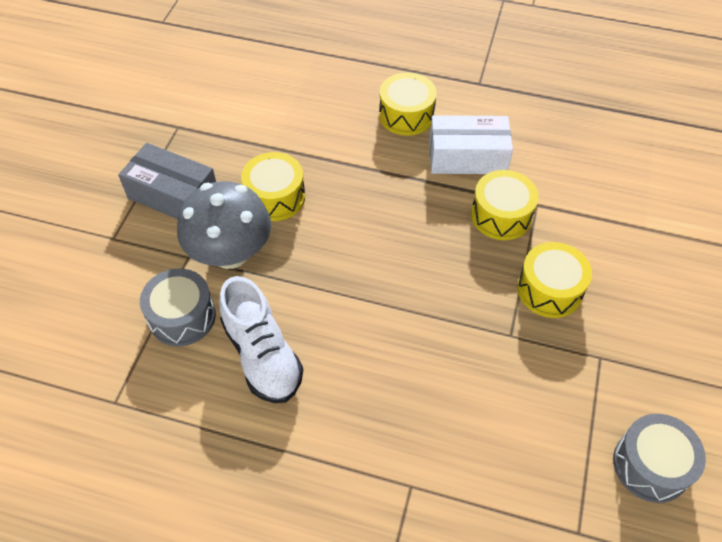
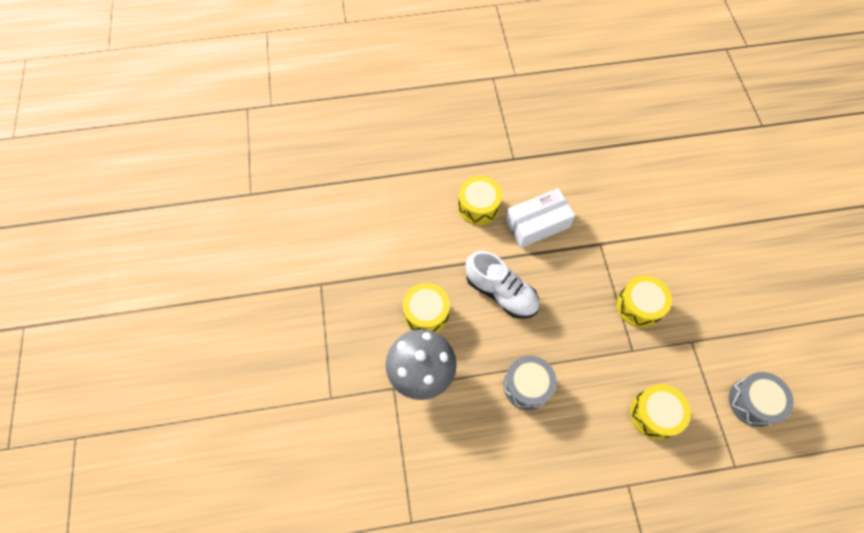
camera: 25 degrees left, 10 degrees up
grey box [118,143,216,219] -> none
grey drum [140,268,216,346] -> grey drum moved to [504,356,557,410]
white shoe [219,276,303,403] -> white shoe moved to [466,251,539,319]
yellow drum [471,170,539,240] -> yellow drum moved to [630,384,691,440]

